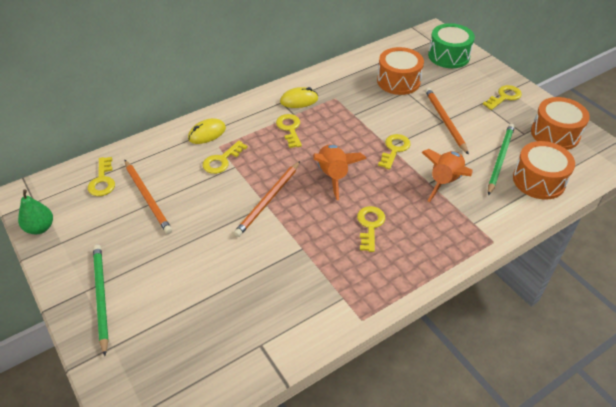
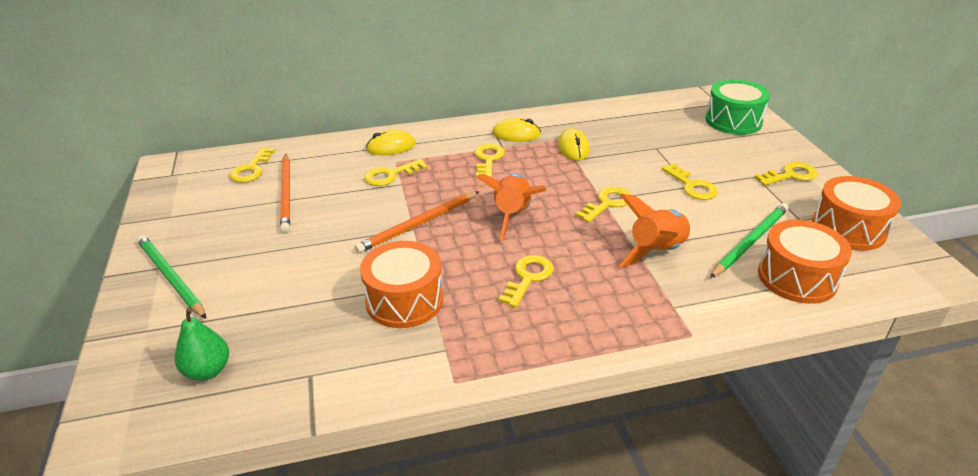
camera: 20 degrees right, 10 degrees down
green pear [18,189,53,234] -> green pear moved to [175,307,229,380]
green pencil [93,245,109,356] -> green pencil turned 45 degrees counterclockwise [137,235,207,319]
orange drum [377,47,424,95] -> orange drum moved to [360,241,443,328]
orange pencil [425,88,469,155] -> yellow key [662,163,718,200]
none -> yellow mouse [558,128,590,161]

